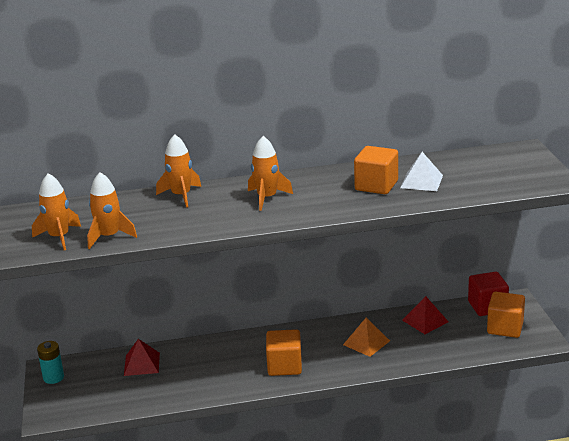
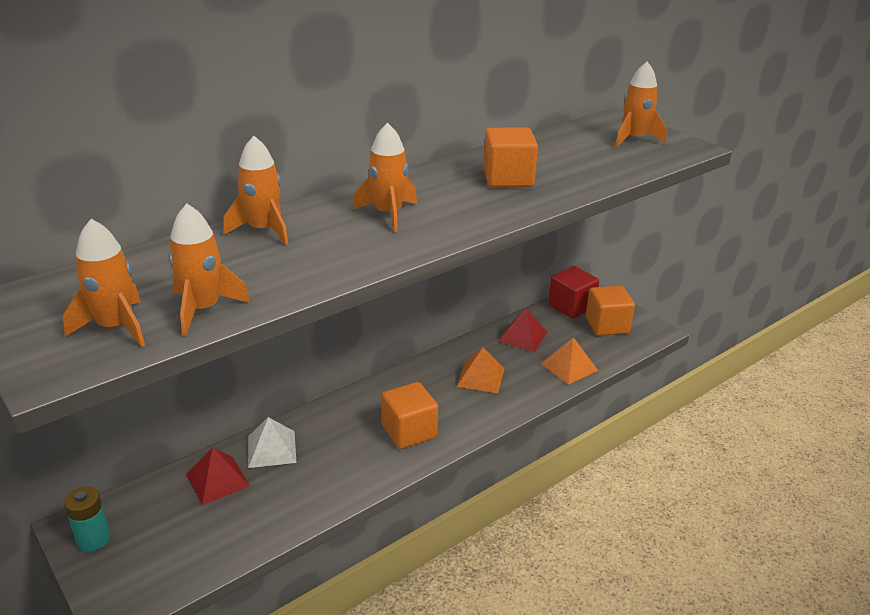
camera: 30 degrees left, 5 degrees up
white pyramid [400,152,443,191] -> white pyramid moved to [248,417,297,468]
none -> orange pyramid [541,337,598,385]
none -> orange rocket [615,61,667,147]

